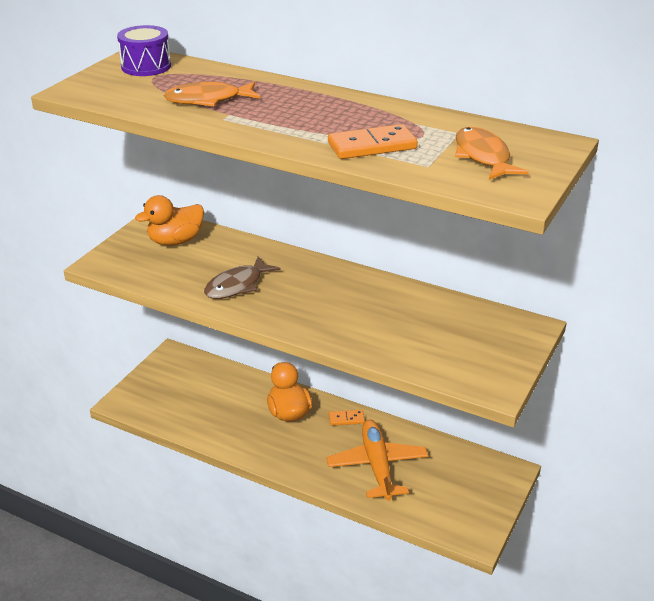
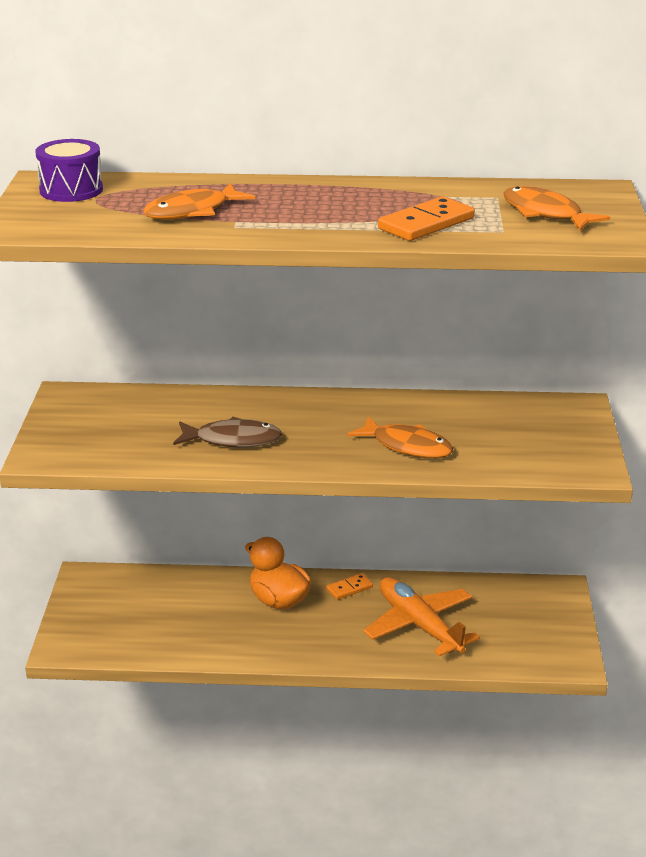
camera: 25 degrees left, 5 degrees down
orange duck [135,195,204,246] -> none
brown fish [204,257,281,299] -> brown fish turned 105 degrees counterclockwise [173,417,282,447]
none -> orange fish [347,416,453,458]

